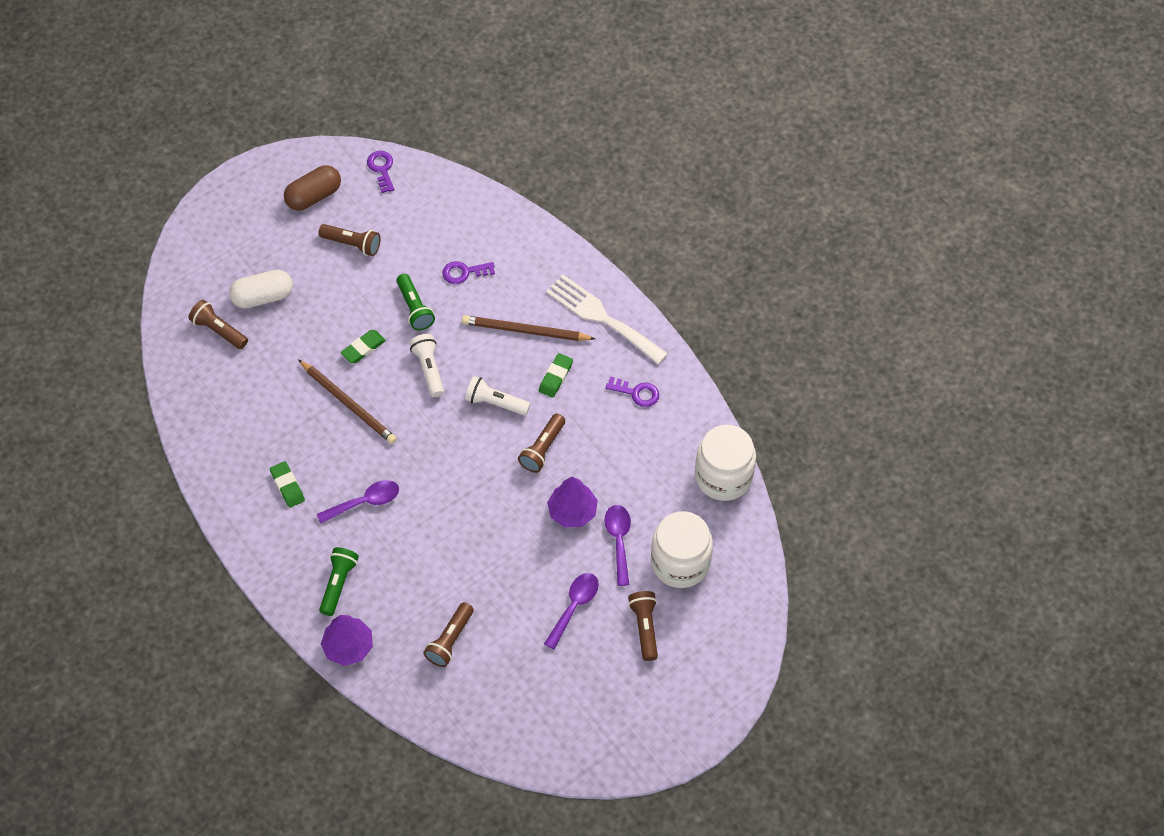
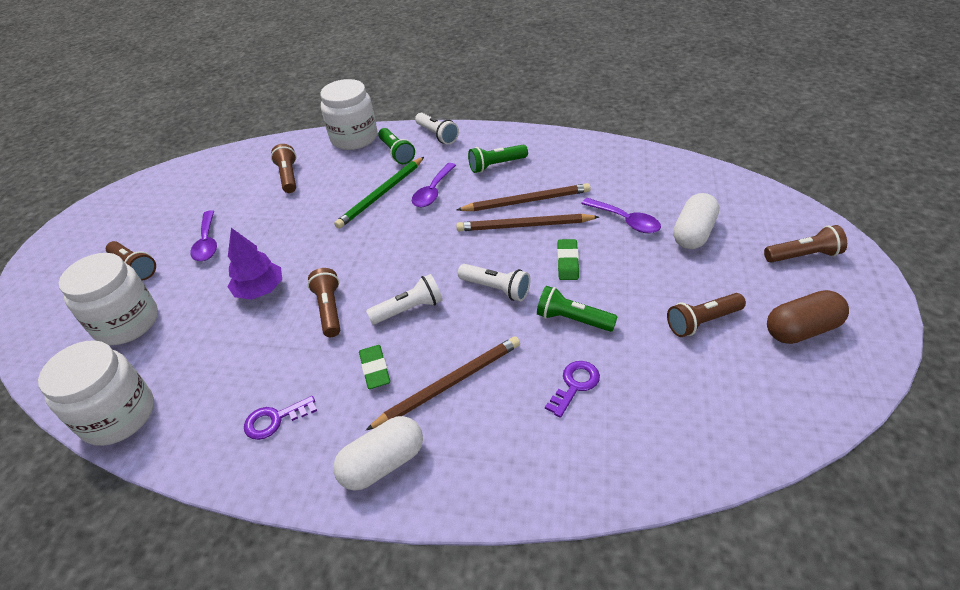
camera: 140 degrees right, 15 degrees down
brown flashlight [189,300,248,349] -> brown flashlight moved to [764,225,847,263]
green eraser [270,461,305,508] -> green flashlight [468,144,528,173]
brown capsule [284,165,341,211] -> brown capsule turned 60 degrees clockwise [767,290,849,344]
purple tree [321,615,373,666] -> white jar [320,79,378,150]
purple key [367,151,394,193] -> none
white fork [546,275,668,364] -> white capsule [333,416,423,491]
purple spoon [605,505,631,586] -> purple spoon moved to [581,198,661,233]
none -> green pencil [334,157,424,229]
none -> white flashlight [415,113,459,145]
none -> brown pencil [457,183,591,211]

